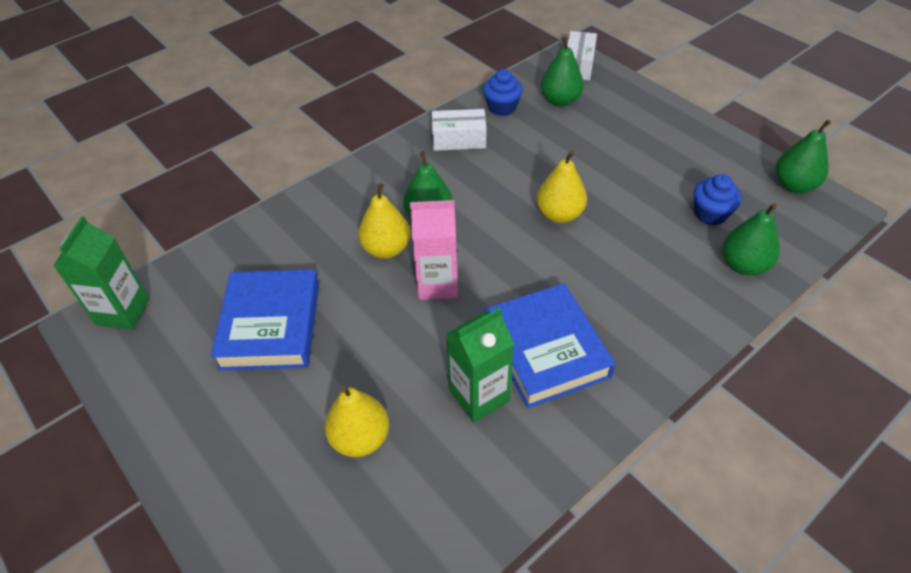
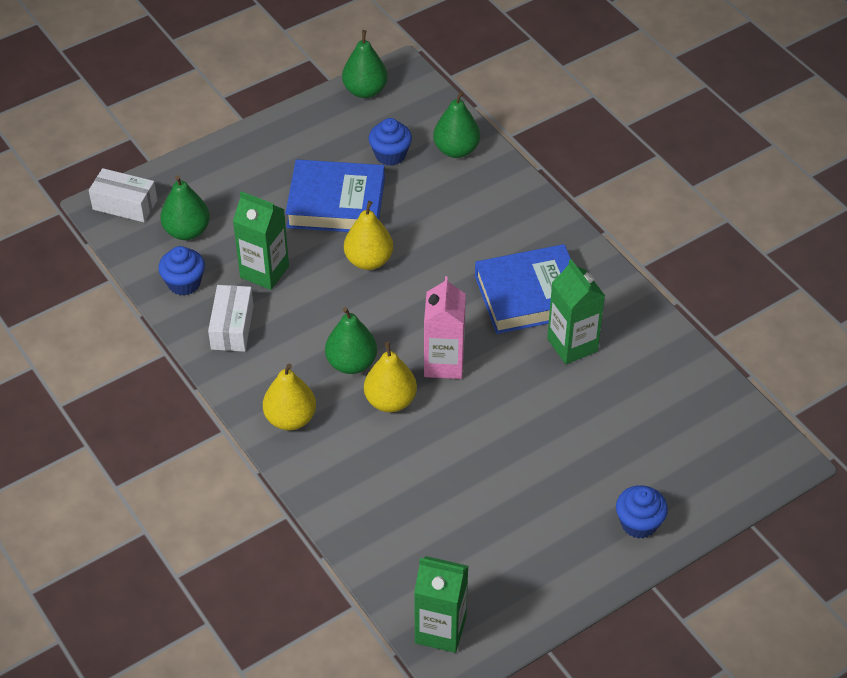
camera: 85 degrees left, 0 degrees up
blue book [210,269,319,371] -> blue book moved to [285,159,385,232]
yellow pear [325,386,389,457] -> yellow pear moved to [263,363,316,430]
none -> green carton [233,191,289,290]
none -> blue cupcake [616,485,668,539]

